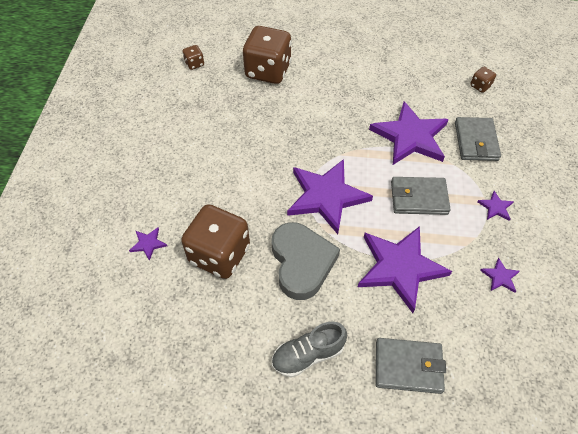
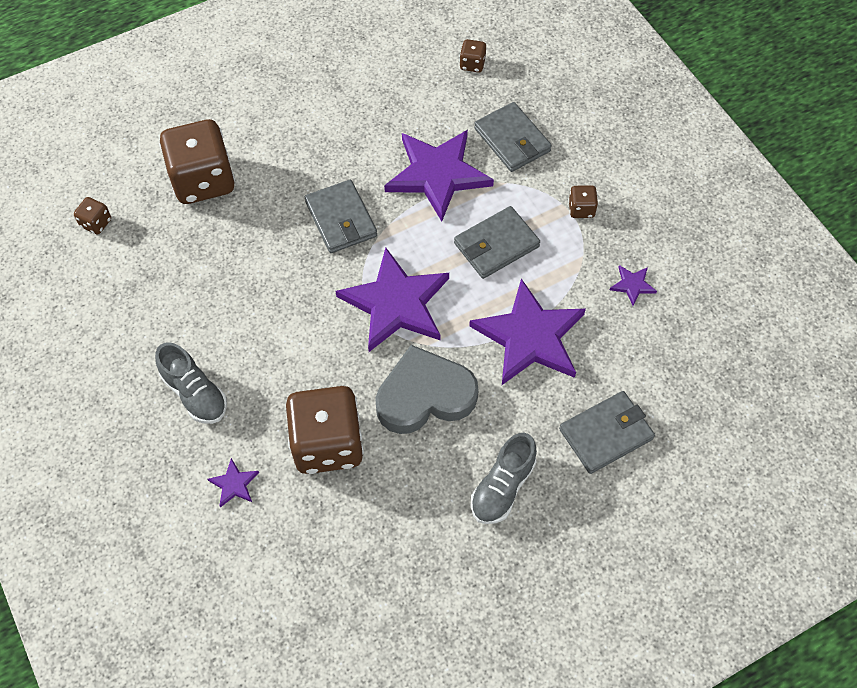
camera: 35 degrees left, 5 degrees up
grey heart [272,222,340,300] -> grey heart turned 60 degrees counterclockwise [375,345,479,434]
purple star [477,191,514,221] -> brown dice [568,185,598,218]
none -> grey shoe [155,342,227,424]
none -> grey wallet [305,180,377,253]

